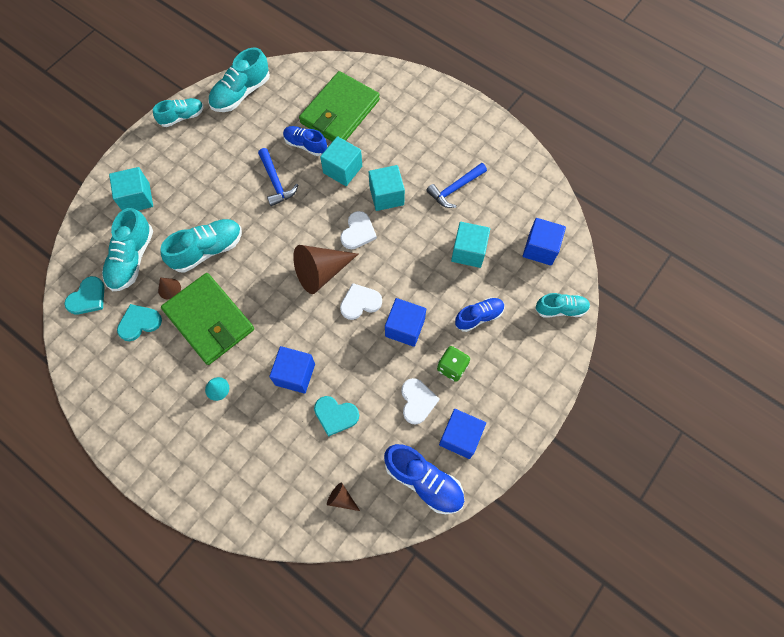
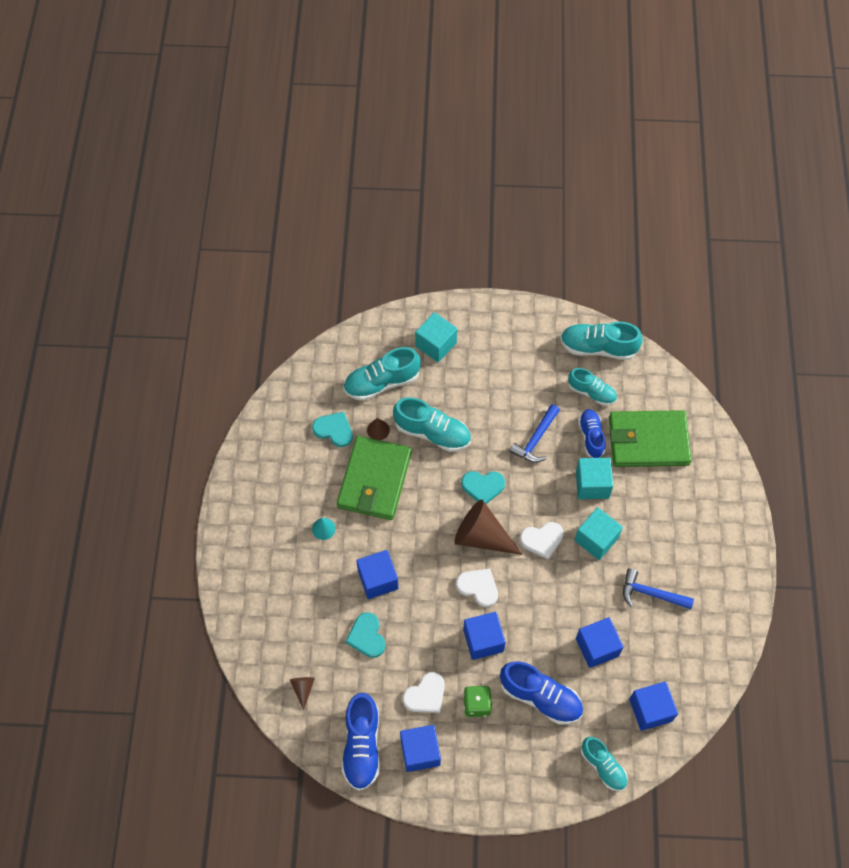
camera: 55 degrees right, 5 degrees down
turquoise heart [64,276,105,315] -> turquoise heart moved to [461,471,505,504]
turquoise shoe [153,98,204,127] -> turquoise shoe moved to [568,368,617,406]
turquoise cube [451,222,490,268] -> blue cube [576,617,624,668]
blue shoe [455,298,505,332] -> blue shoe [500,661,583,725], size x1.53

